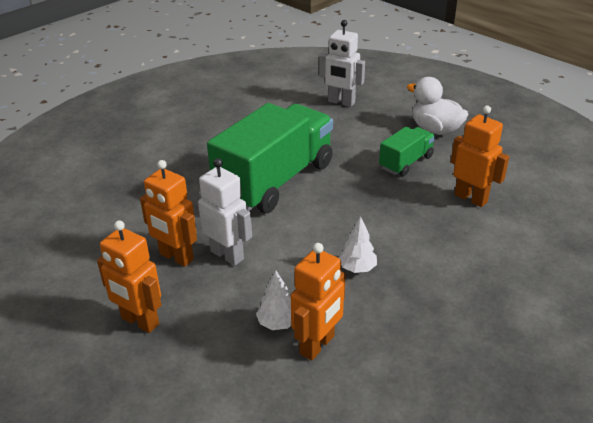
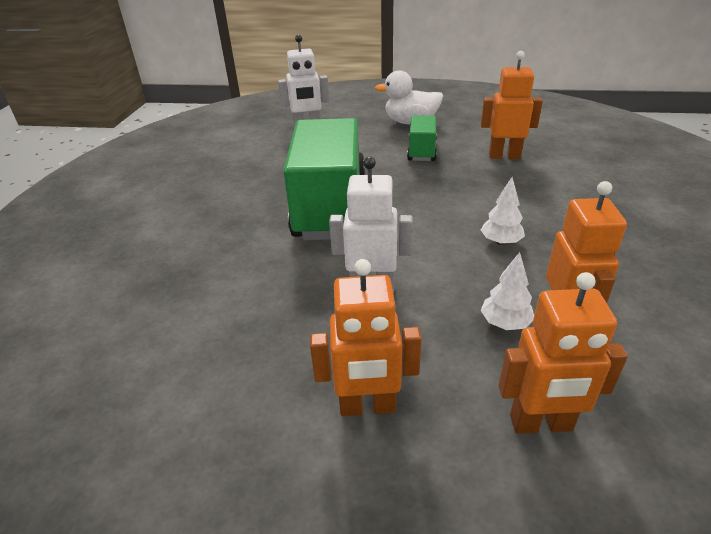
camera: 35 degrees left, 0 degrees up
orange robot [140,160,197,267] -> orange robot moved to [499,272,628,434]

